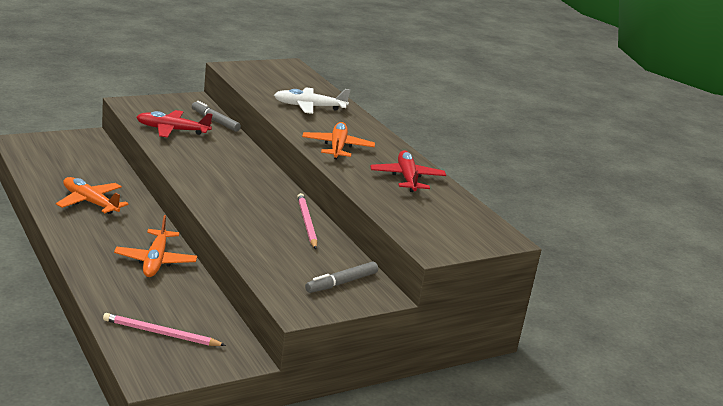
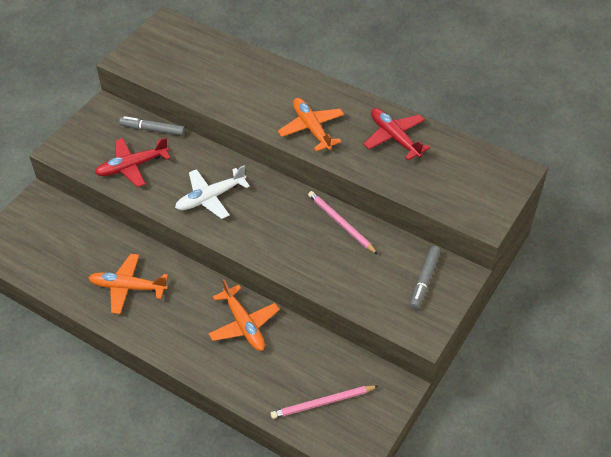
camera: 25 degrees left, 25 degrees up
white plane [274,87,351,114] -> white plane moved to [175,165,250,219]

